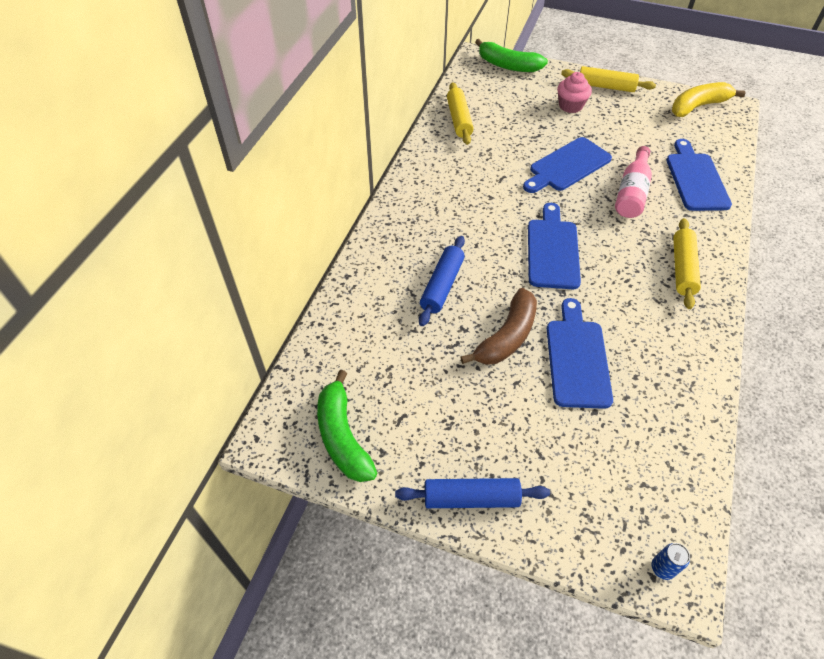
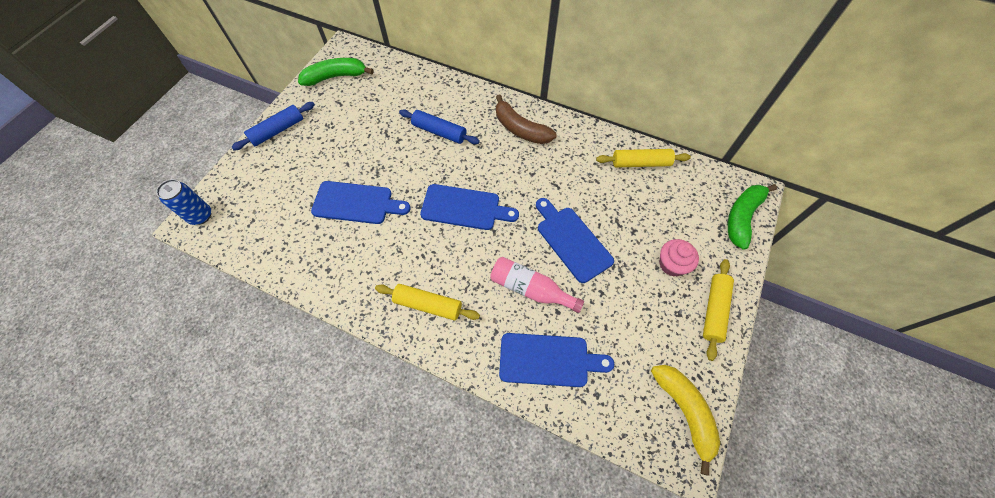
camera: 95 degrees right, 10 degrees up
blue rolling pin [395,478,550,508] -> blue rolling pin turned 45 degrees clockwise [231,102,315,150]
brown banana [460,288,537,365] -> brown banana moved to [496,94,556,144]
blue can [652,543,690,580] -> blue can [156,179,211,225], size x1.70

